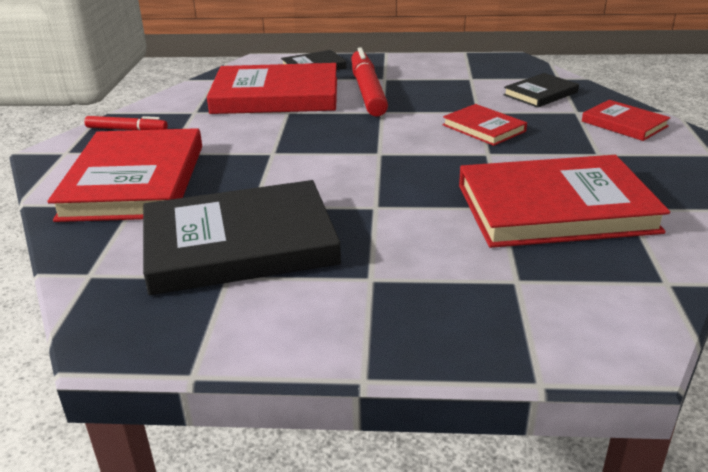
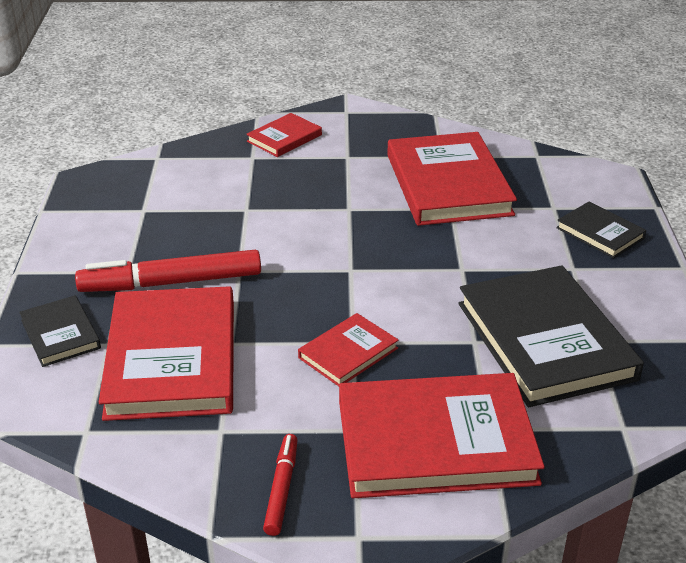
camera: 95 degrees left, 5 degrees up
red book [443,104,527,146] -> red book moved to [298,313,399,386]
black book [503,73,579,108] -> black book moved to [556,202,646,258]

